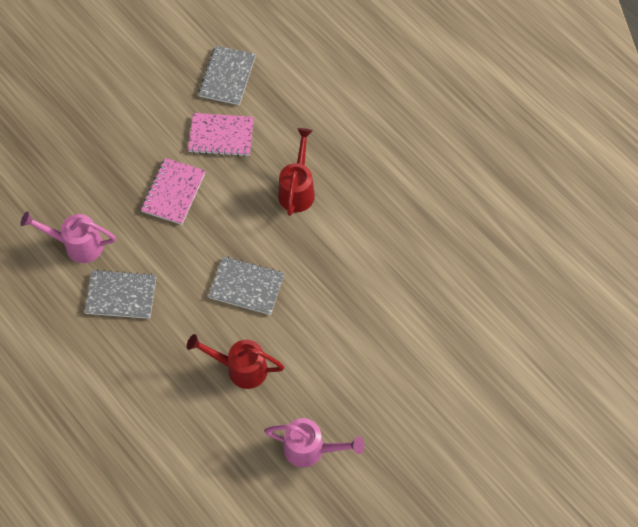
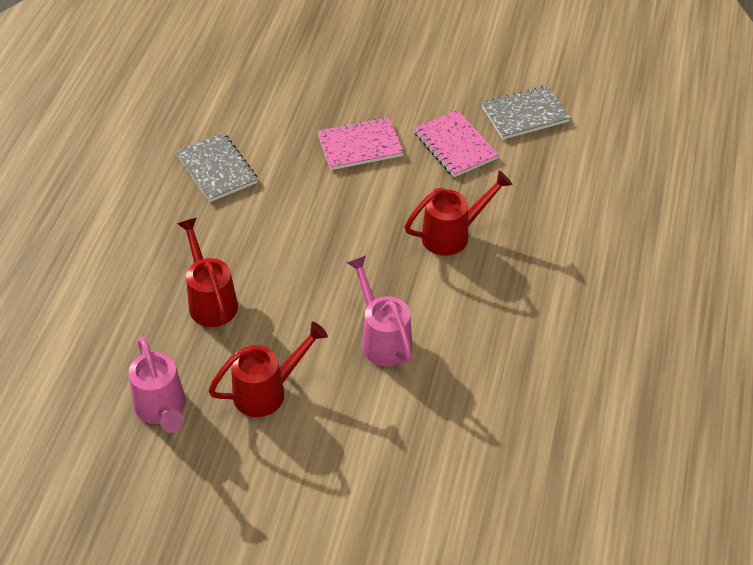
camera: 55 degrees right, 15 degrees down
pink watering can [20,211,116,263] -> pink watering can moved to [346,255,412,367]
grey notebook [208,257,285,315] -> none
none -> red watering can [208,322,328,417]

